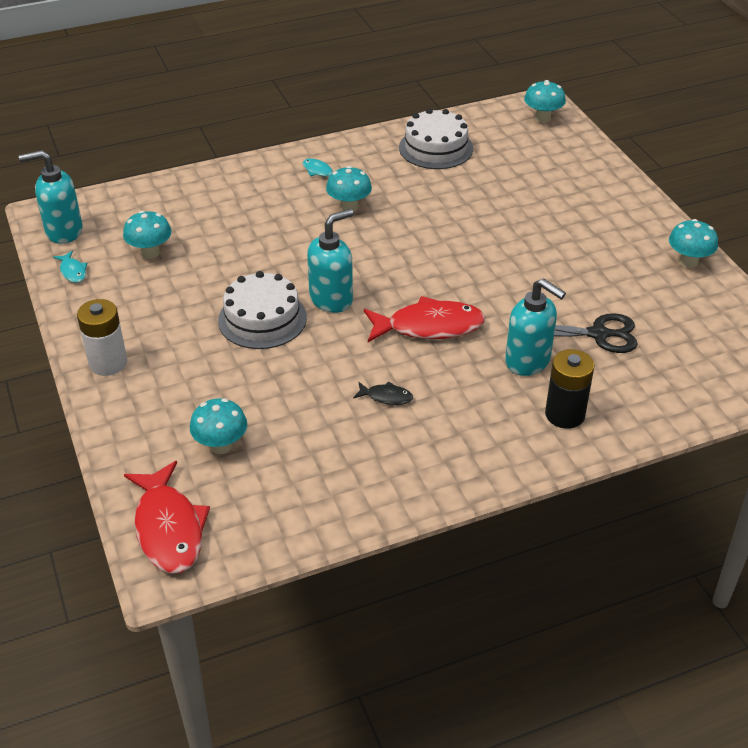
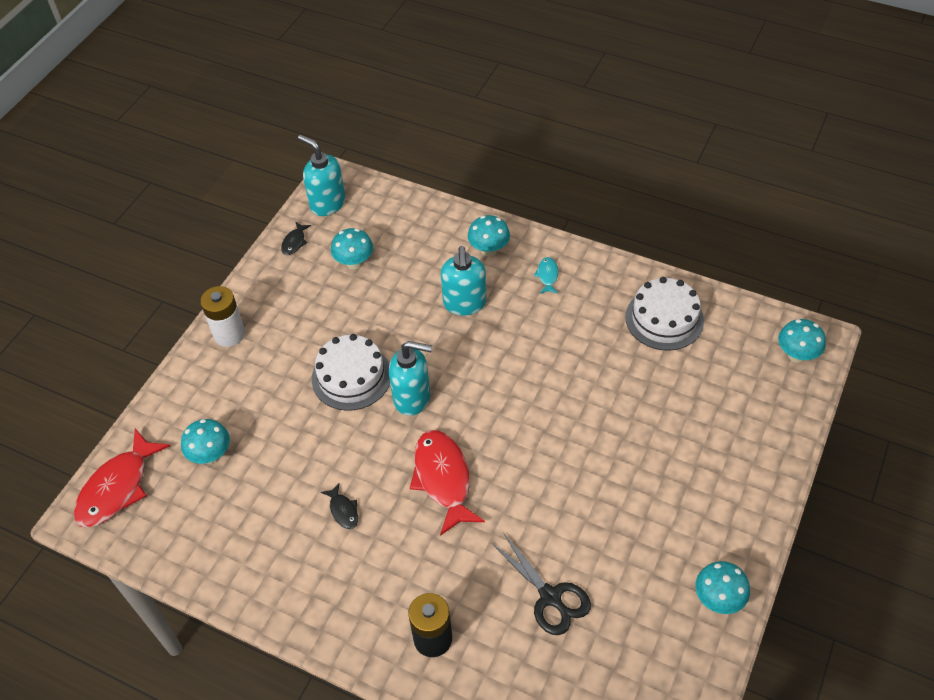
camera: 50 degrees right, 10 degrees up
turquoise fish [53,251,87,283] -> black fish [281,221,311,255]
turquoise mushroom [326,166,372,212] -> turquoise mushroom moved to [468,215,510,256]
red fish [364,296,485,342] -> red fish turned 150 degrees counterclockwise [410,430,485,536]
turquoise soap dispenser [505,278,566,376] -> turquoise soap dispenser moved to [441,246,486,315]

